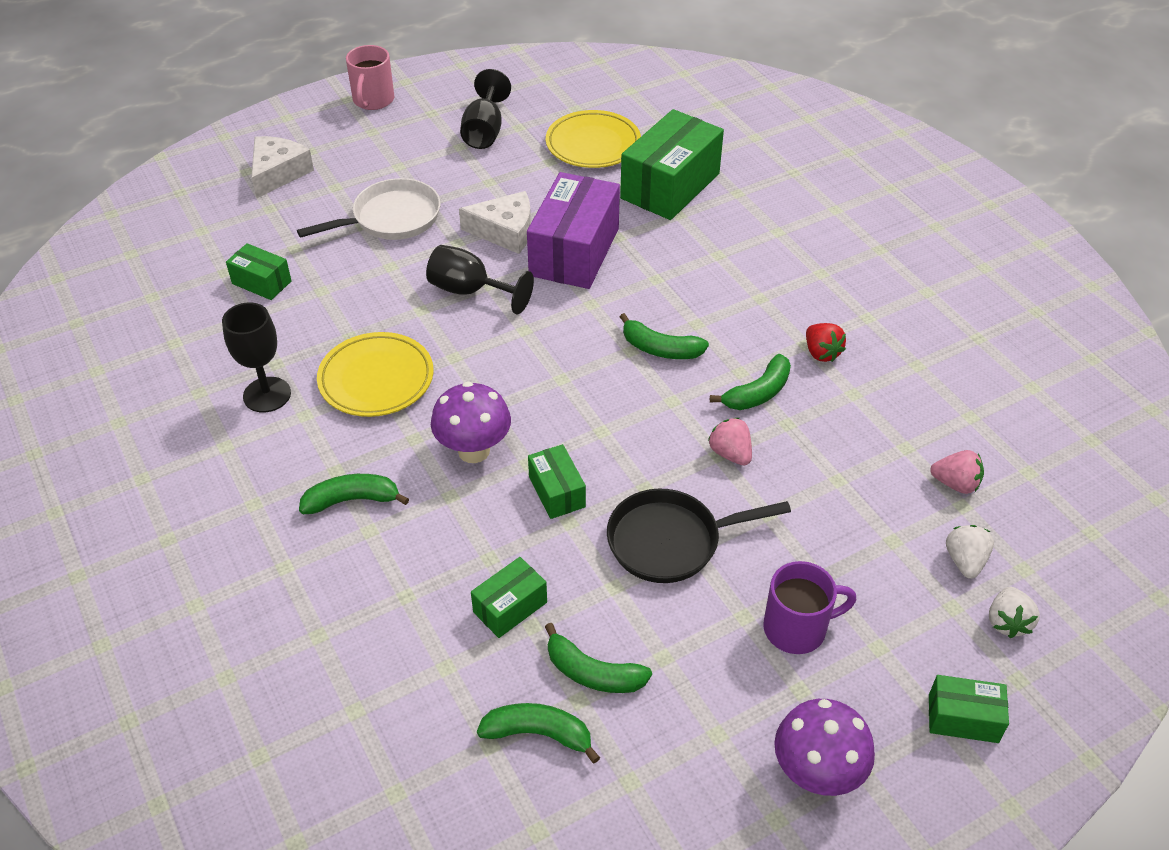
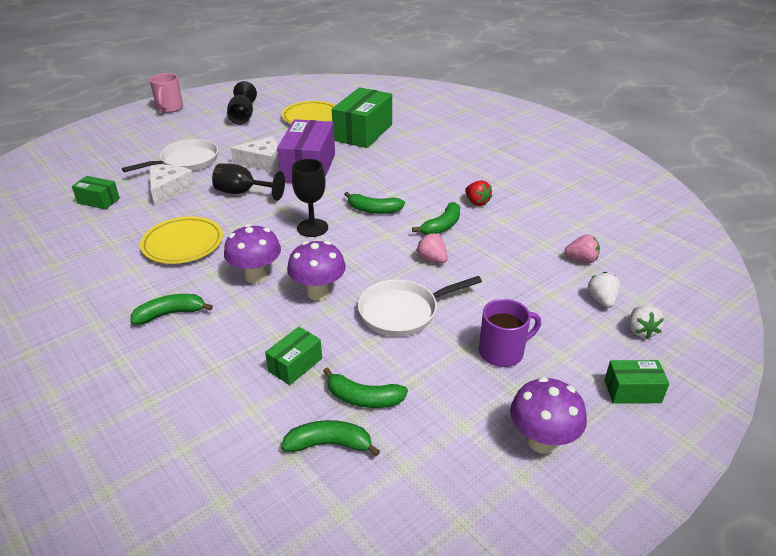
camera: 10 degrees left, 10 degrees down
black goblet [222,303,291,412] -> black goblet moved to [292,159,328,237]
white cheese [251,136,314,198] -> white cheese moved to [149,165,195,206]
green box [528,444,586,519] -> purple mushroom [287,241,346,301]
black pan [607,488,791,583] -> white pan [358,276,482,337]

